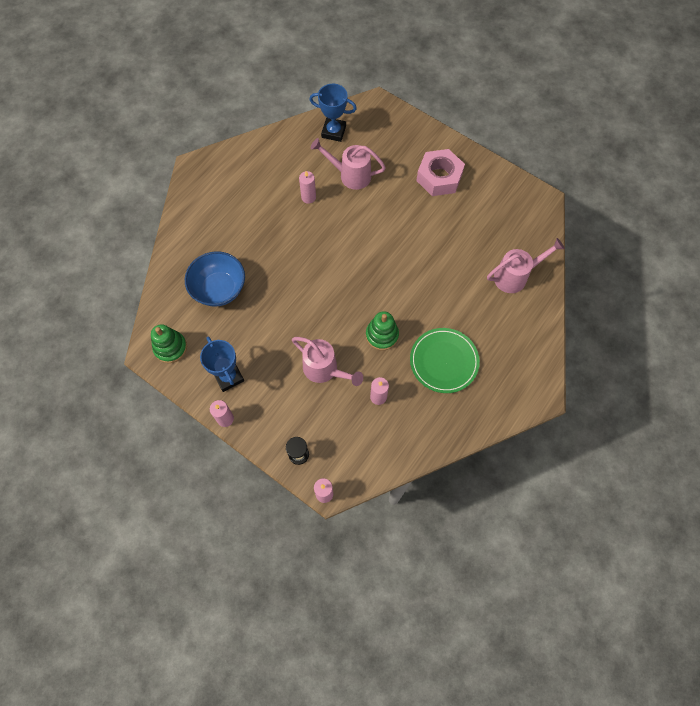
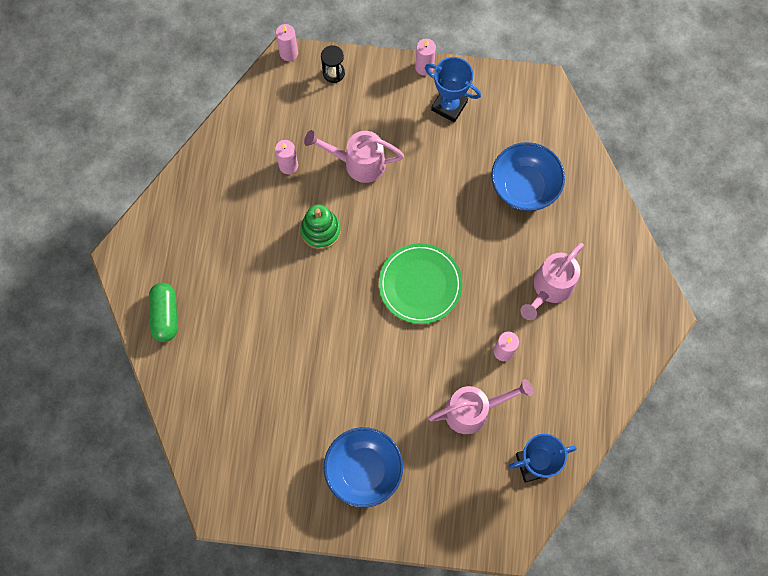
camera: 150 degrees right, 5 degrees up
green stacking toy [151,324,187,363] -> none
green plate [410,328,480,393] -> green plate moved to [379,243,463,324]
pink nut [416,149,465,196] -> blue bowl [324,427,403,508]
pink watering can [487,238,565,293] -> pink watering can moved to [520,243,584,320]
none -> green capsule [149,283,177,342]

